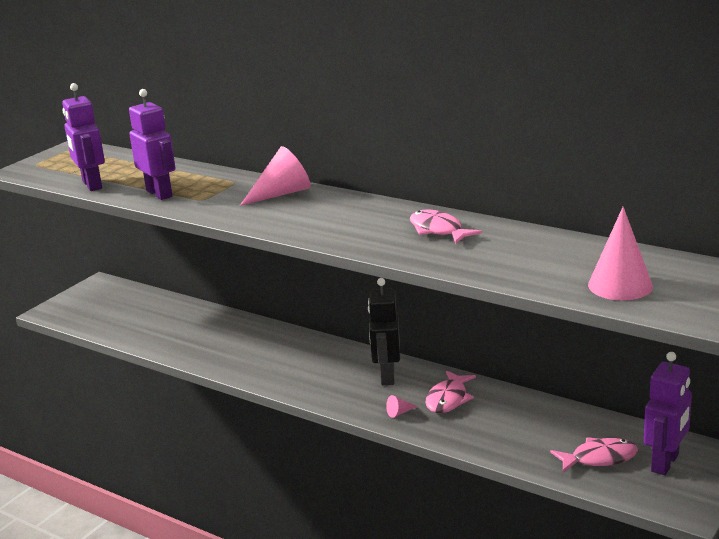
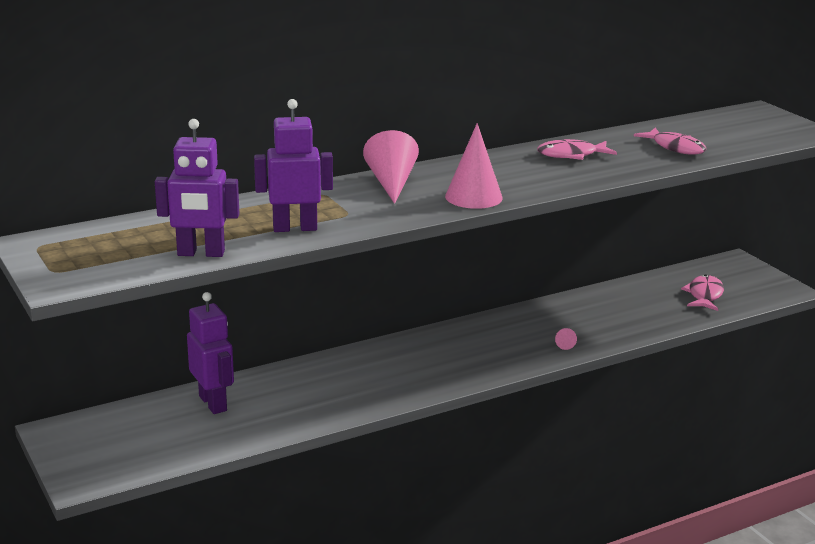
camera: 65 degrees left, 0 degrees up
black robot [368,278,400,385] -> none
pink fish [425,370,476,413] -> pink fish moved to [634,128,706,155]
pink cone [588,207,653,300] -> pink cone moved to [445,123,503,209]
purple robot [644,352,692,475] -> purple robot moved to [187,292,234,414]

